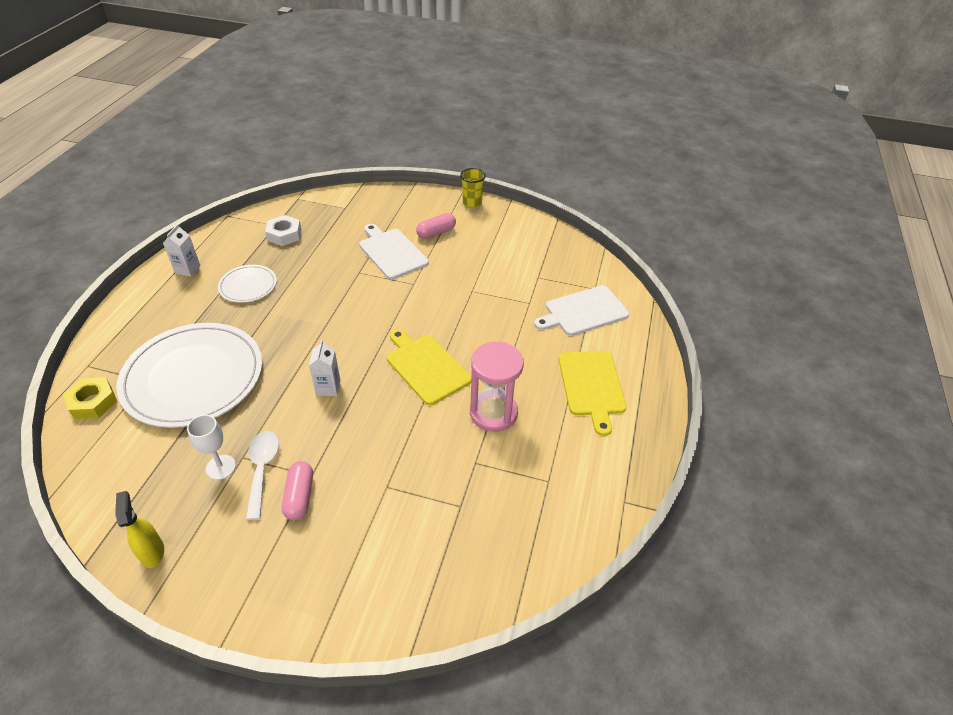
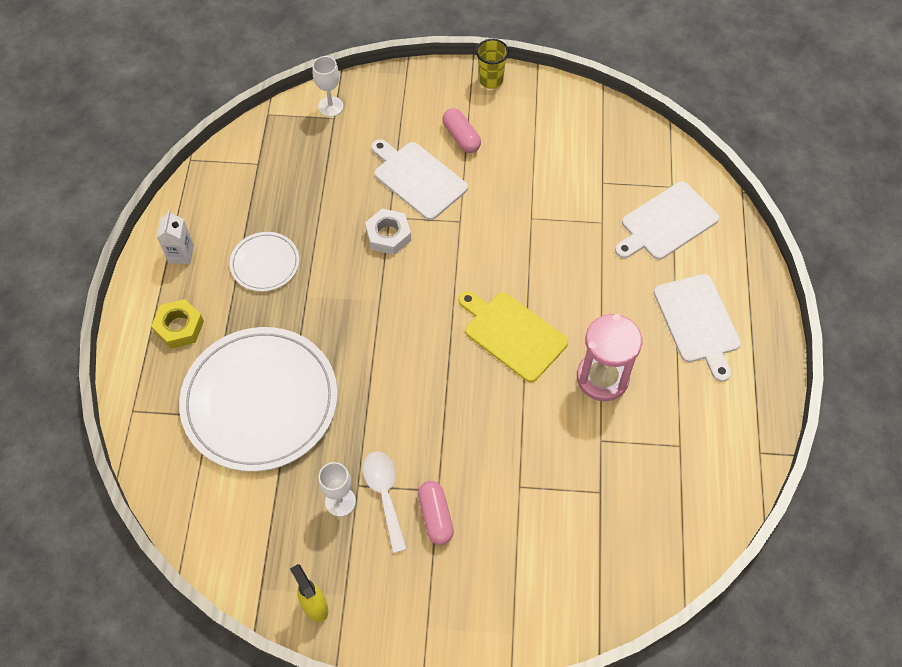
camera: 10 degrees left, 15 degrees up
yellow nut [63,377,117,419] -> yellow nut moved to [151,299,204,349]
white nut [265,215,301,246] -> white nut moved to [365,209,411,255]
white carton [309,340,340,396] -> none
pink capsule [416,213,456,239] -> pink capsule turned 75 degrees counterclockwise [442,108,481,153]
yellow cutting board [558,351,627,436] -> white cutting board [654,274,741,382]
none -> white goblet [312,56,343,117]

